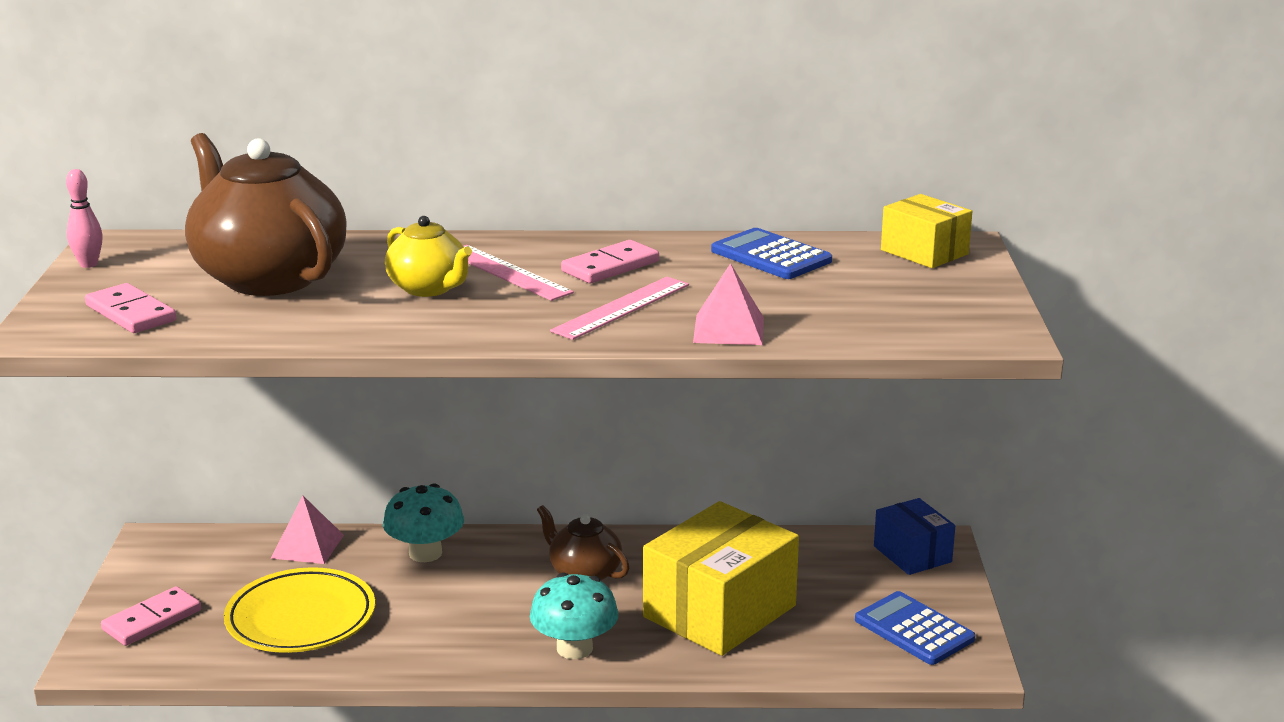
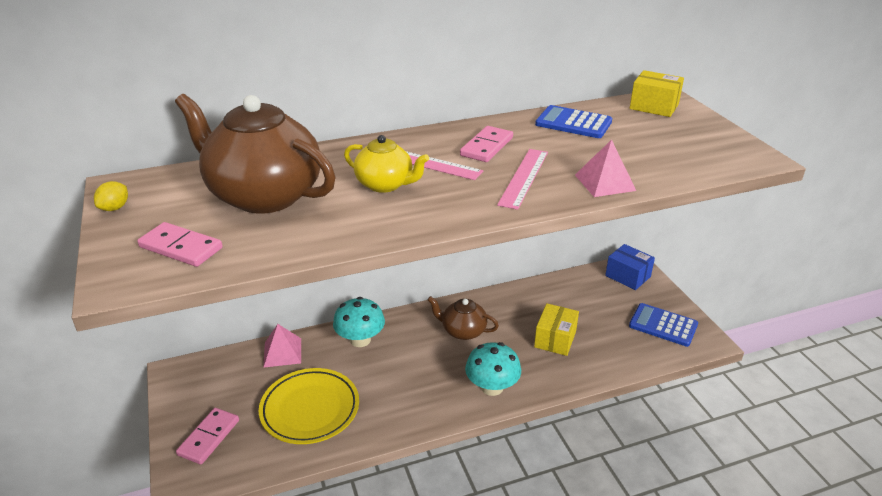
camera: 20 degrees left, 10 degrees up
pink bowling pin [66,169,103,268] -> yellow lemon [94,181,128,211]
yellow box [643,501,799,656] -> yellow box [534,303,579,356], size x0.55

